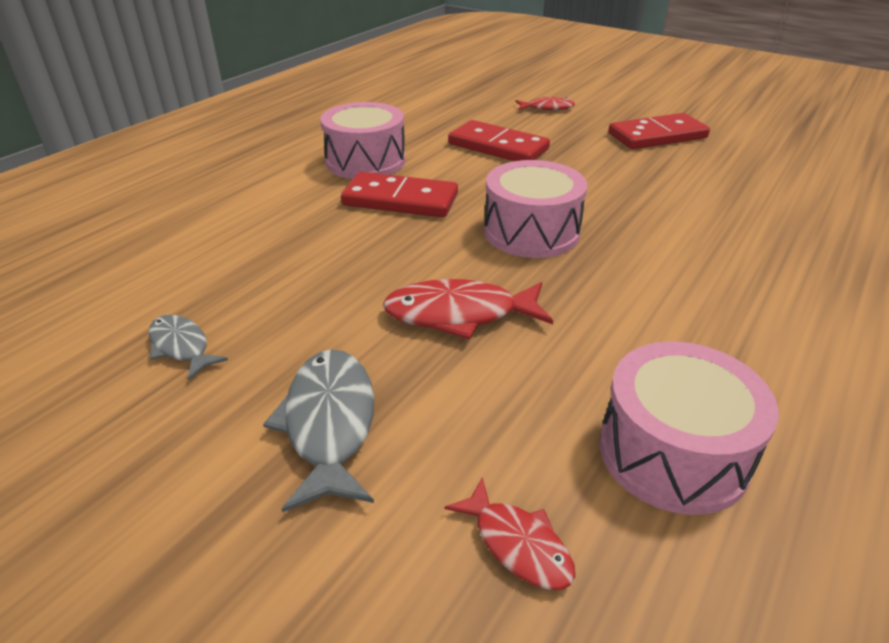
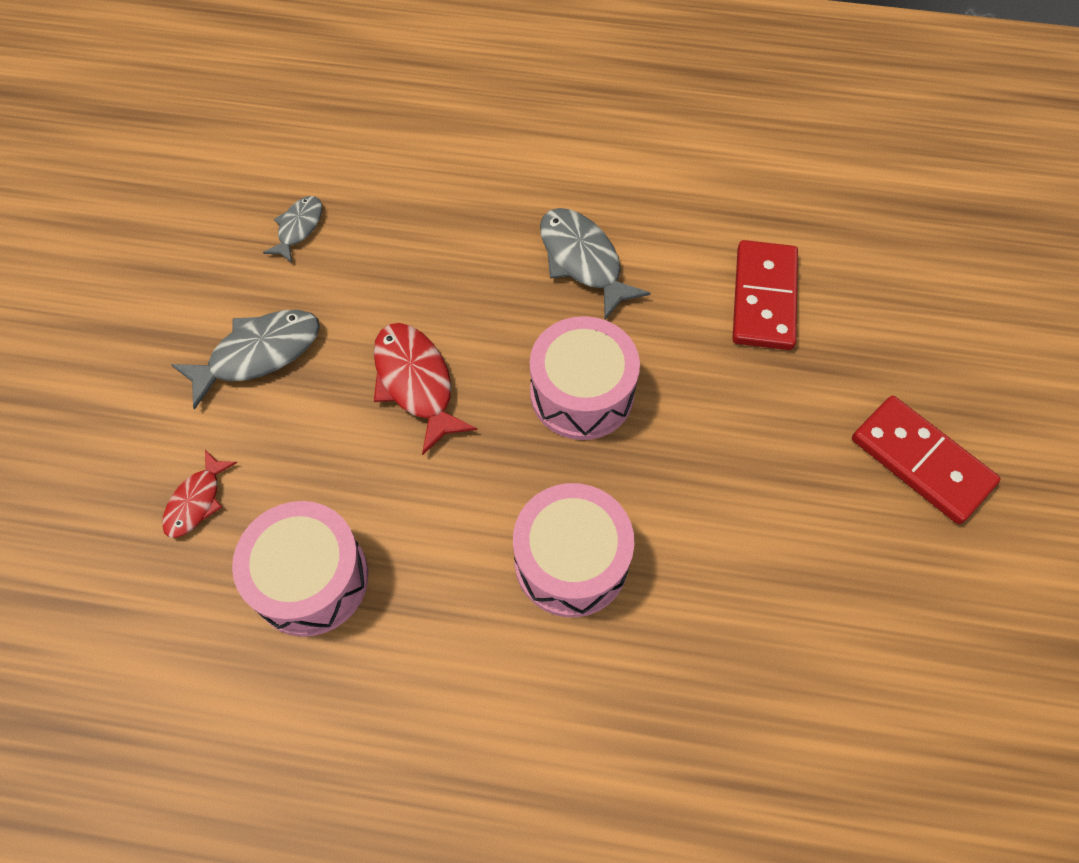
camera: 65 degrees right, 25 degrees up
pink drum [320,102,406,179] -> pink drum moved to [513,483,634,617]
red domino [341,172,458,218] -> grey fish [540,208,650,319]
red fish [516,97,575,110] -> none

